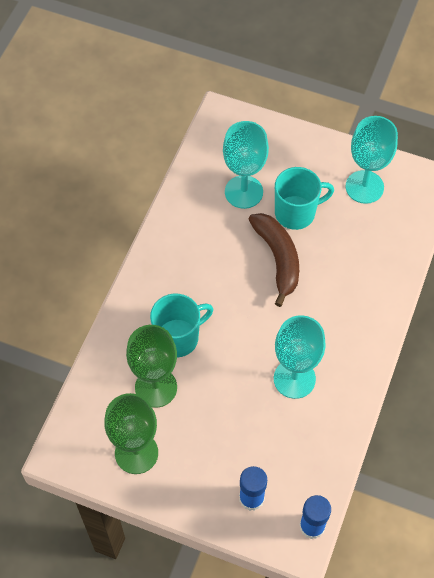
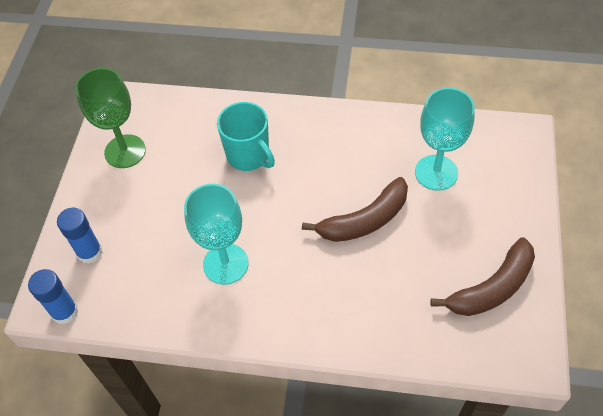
camera: 80 degrees right, 5 degrees down
green goblet [126,325,177,408] -> none
turquoise mug [275,167,334,230] -> none
turquoise goblet [346,116,398,204] -> brown banana [430,237,535,316]

